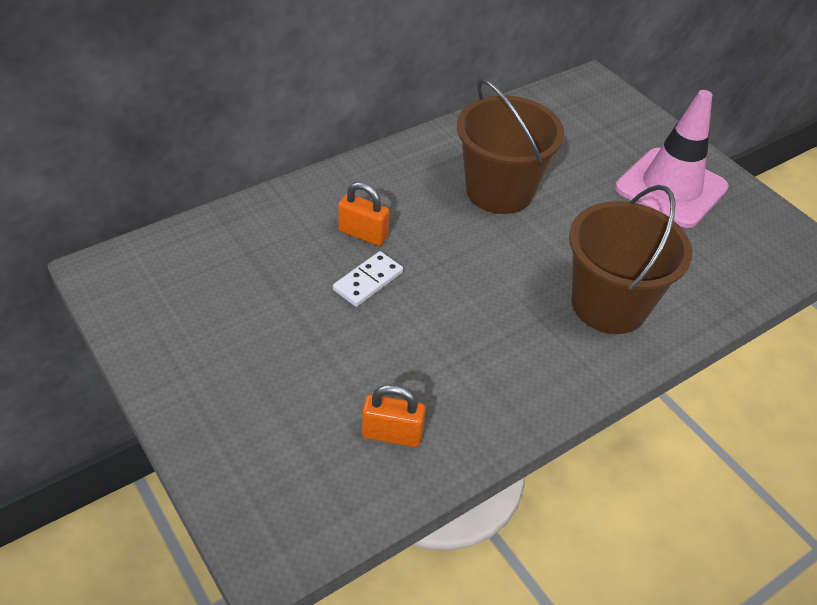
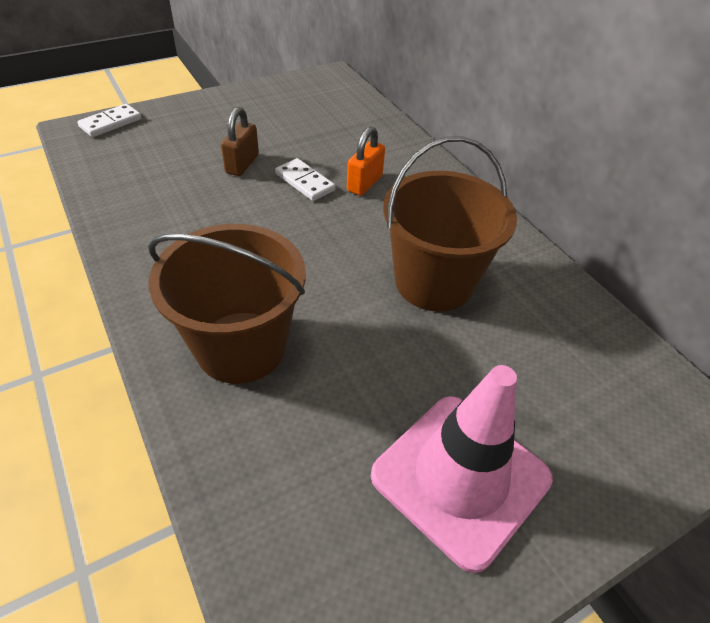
camera: 95 degrees right, 0 degrees up
orange padlock [362,384,426,447] -> none
none -> white domino [77,104,141,137]
none -> brown padlock [221,107,259,176]

